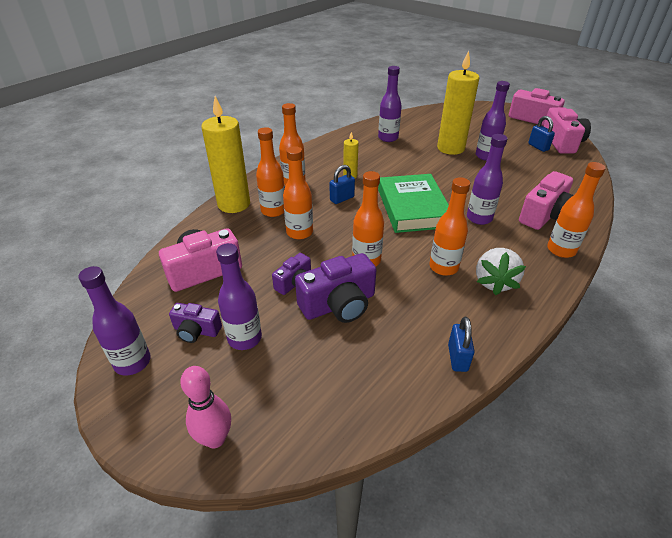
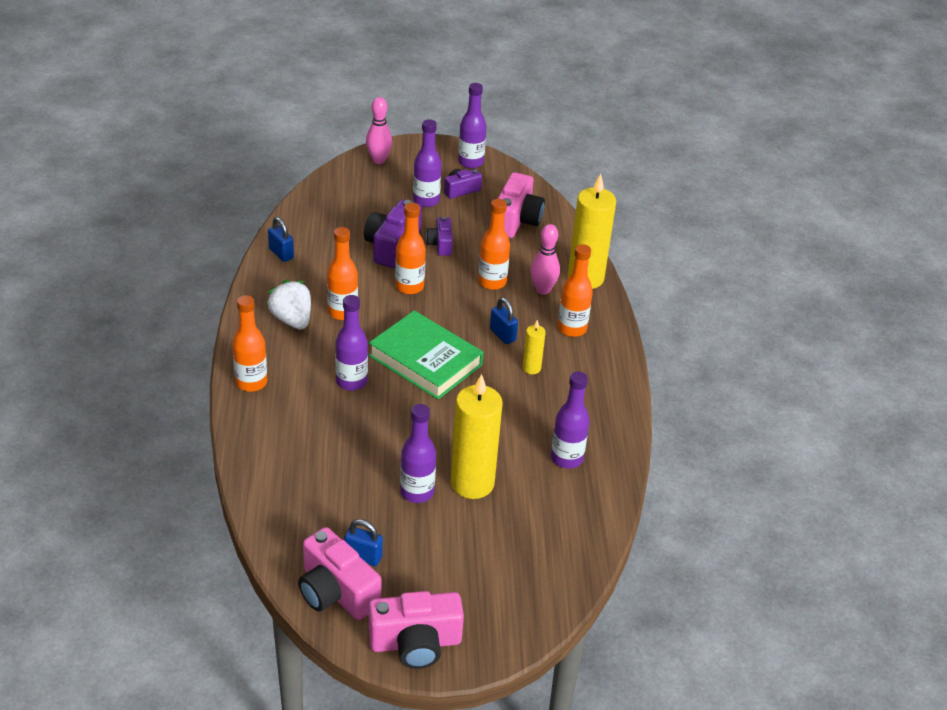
camera: 135 degrees right, 0 degrees up
orange bottle [256,127,285,217] -> pink bowling pin [531,224,560,295]
blue padlock [330,165,355,204] -> blue padlock turned 45 degrees counterclockwise [490,297,518,344]
pink camera [519,171,574,230] -> none

